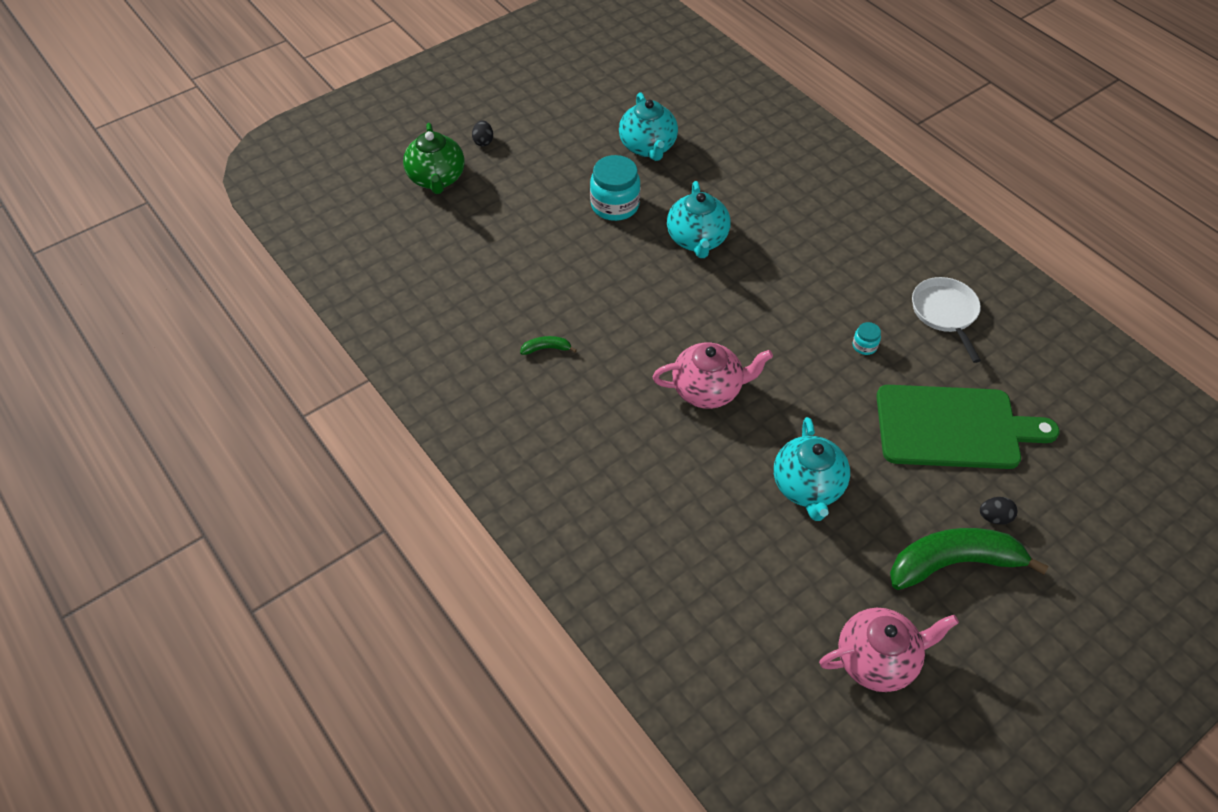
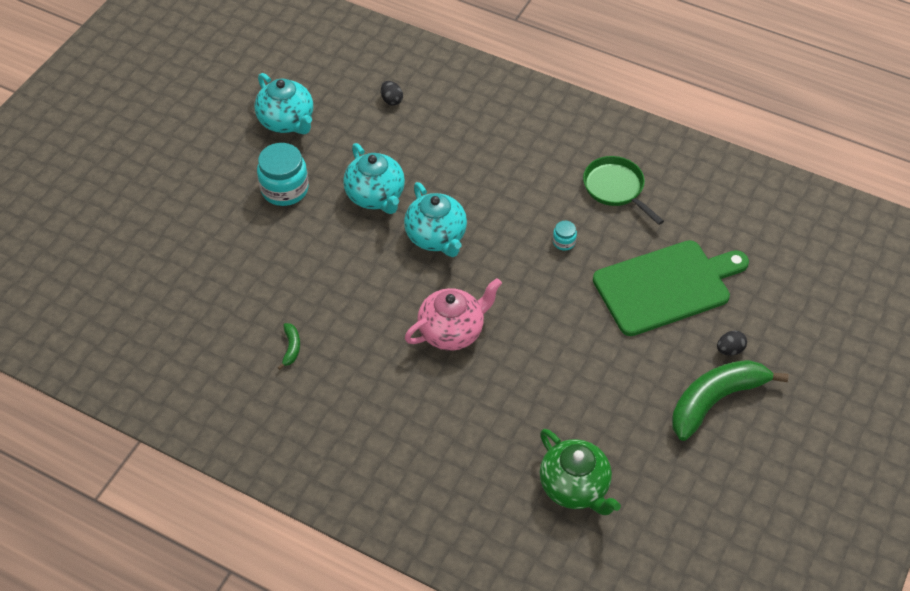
camera: 25 degrees left, 0 degrees up
green teapot [403,123,464,194] -> green teapot moved to [540,429,621,515]
black egg [472,120,493,146] -> black egg moved to [381,81,403,106]
green banana [520,336,577,355] -> green banana turned 120 degrees clockwise [278,323,300,370]
turquoise teapot [774,417,850,521] -> turquoise teapot moved to [404,182,467,257]
pink teapot [819,608,959,692] -> none
white pan [912,277,981,363] -> green pan [583,156,664,225]

